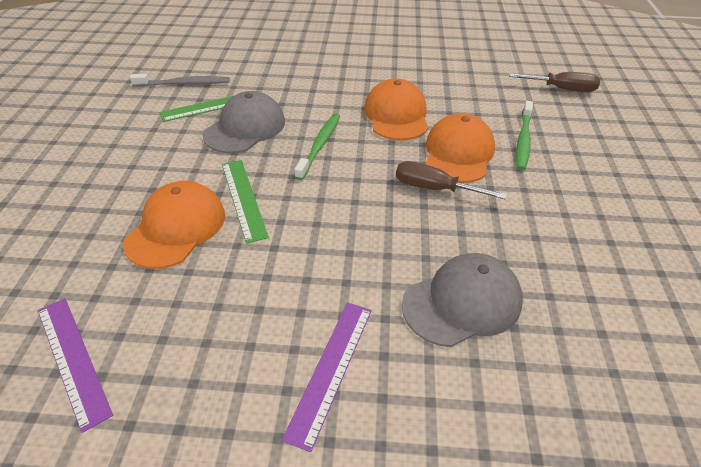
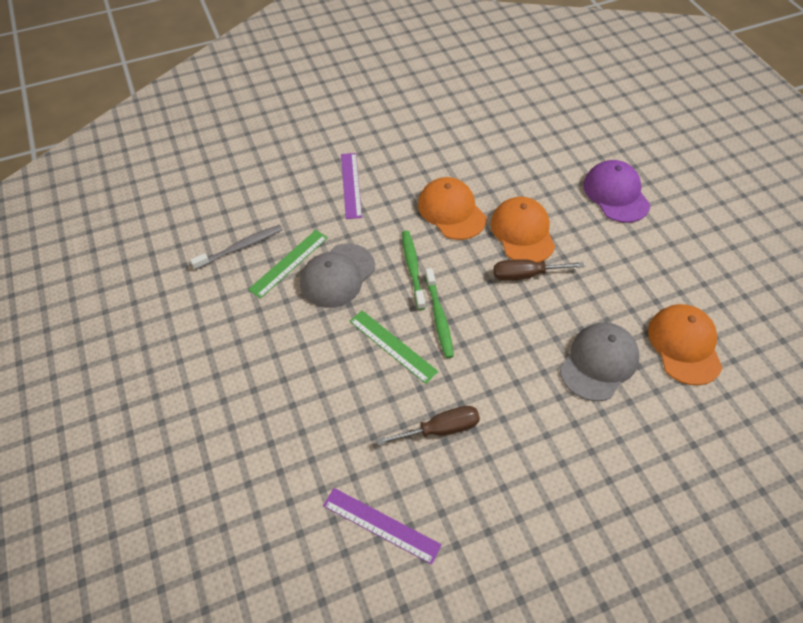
camera: 25 degrees left, 10 degrees up
orange cap [123,181,225,269] -> orange cap moved to [648,304,722,386]
grey cap [203,91,285,153] -> grey cap turned 150 degrees counterclockwise [300,243,375,308]
purple ruler [282,302,372,452] -> purple ruler moved to [341,153,362,219]
brown screwdriver [509,72,600,92] -> brown screwdriver moved to [376,406,480,446]
green toothbrush [516,101,533,170] -> green toothbrush moved to [425,268,454,358]
none -> purple cap [583,160,651,223]

